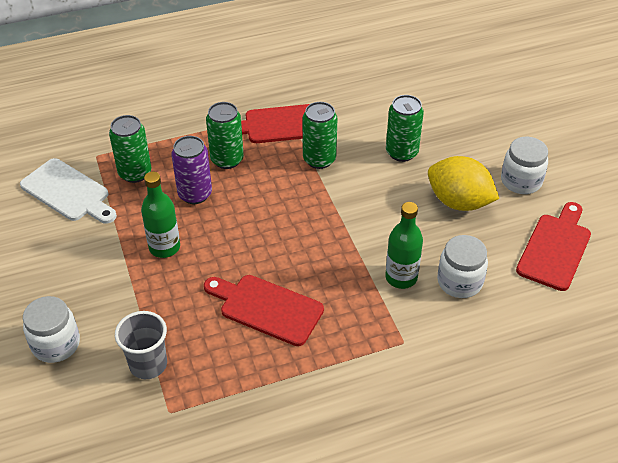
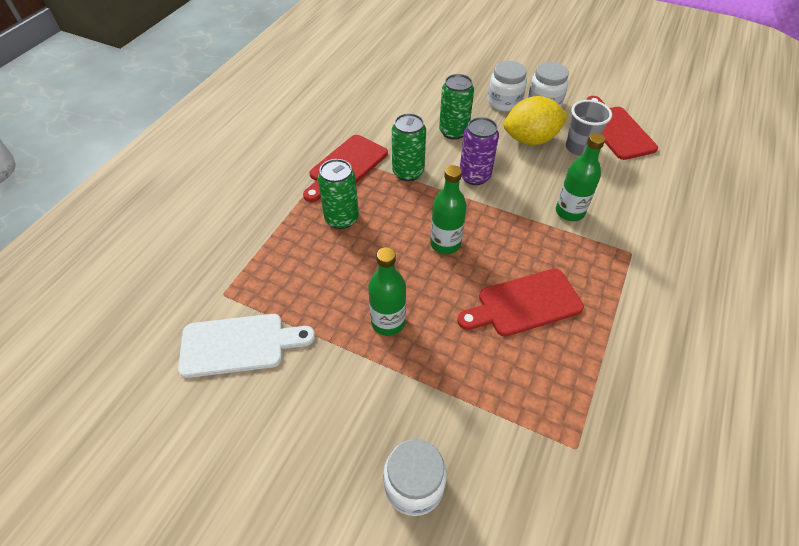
camera: 45 degrees left, 5 degrees up
green can [109,115,151,183] -> none
grey cup [115,311,167,379] -> grey cup moved to [566,100,612,156]
purple can [172,136,212,204] -> purple can moved to [460,117,499,185]
white jar [437,235,488,298] -> white jar moved to [488,61,527,112]
none -> green bottle [430,165,467,254]

